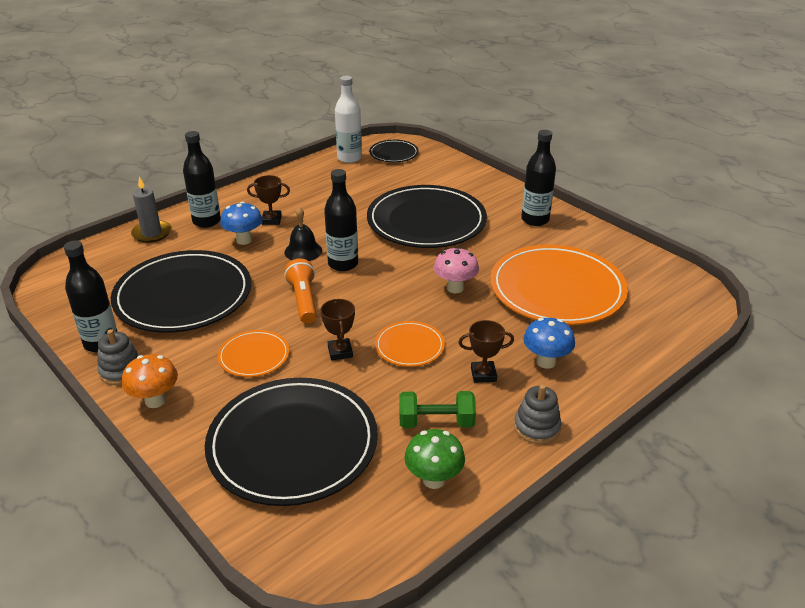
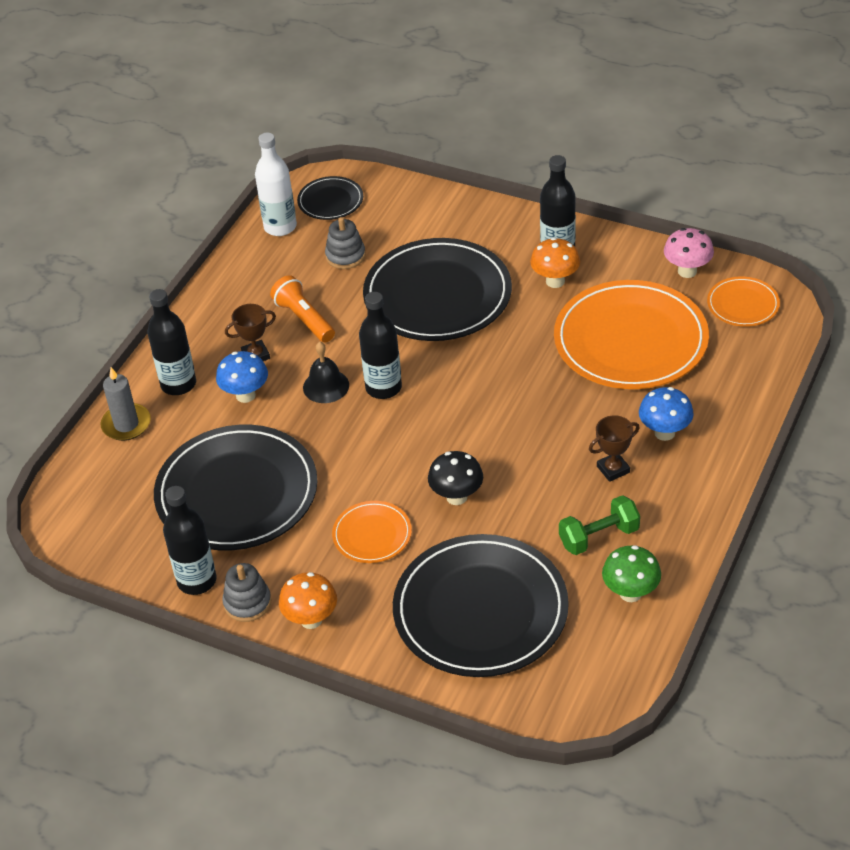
camera: 20 degrees left, 10 degrees up
orange flashlight [284,259,317,324] -> orange flashlight moved to [270,275,335,343]
brown trophy [320,299,355,361] -> black mushroom [428,451,483,505]
orange plate [375,321,445,367] -> orange plate moved to [707,277,780,327]
pink mushroom [434,247,479,293] -> pink mushroom moved to [664,228,714,278]
grey stacking toy [514,384,562,444] -> grey stacking toy moved to [325,217,366,269]
none -> orange mushroom [530,237,580,288]

